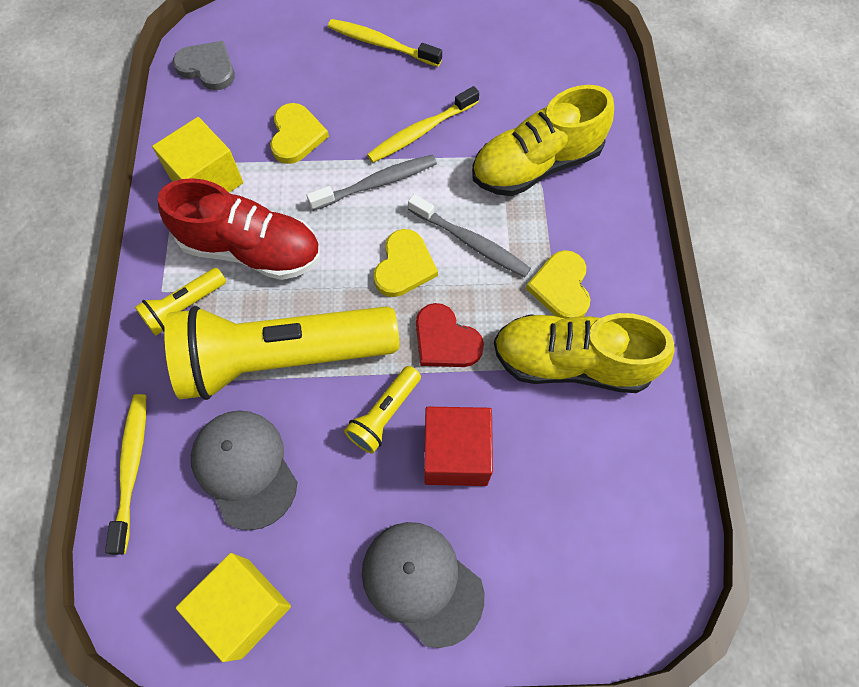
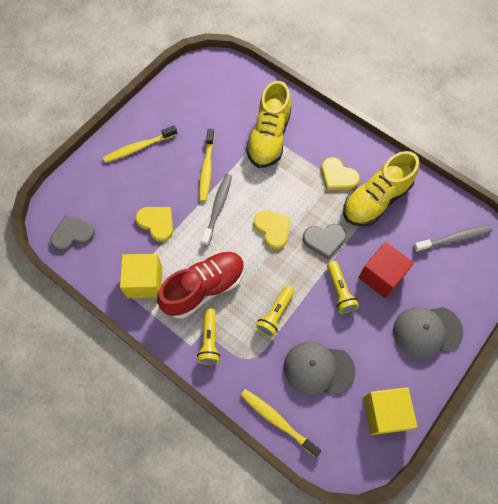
camera: 50 degrees left, 0 degrees up
yellow flashlight [164,306,399,400] -> yellow flashlight [256,286,294,337], size x0.42
grey toothbrush [408,194,531,277] -> grey toothbrush moved to [413,225,493,252]
red heart [416,303,484,367] -> grey heart [303,224,346,260]

